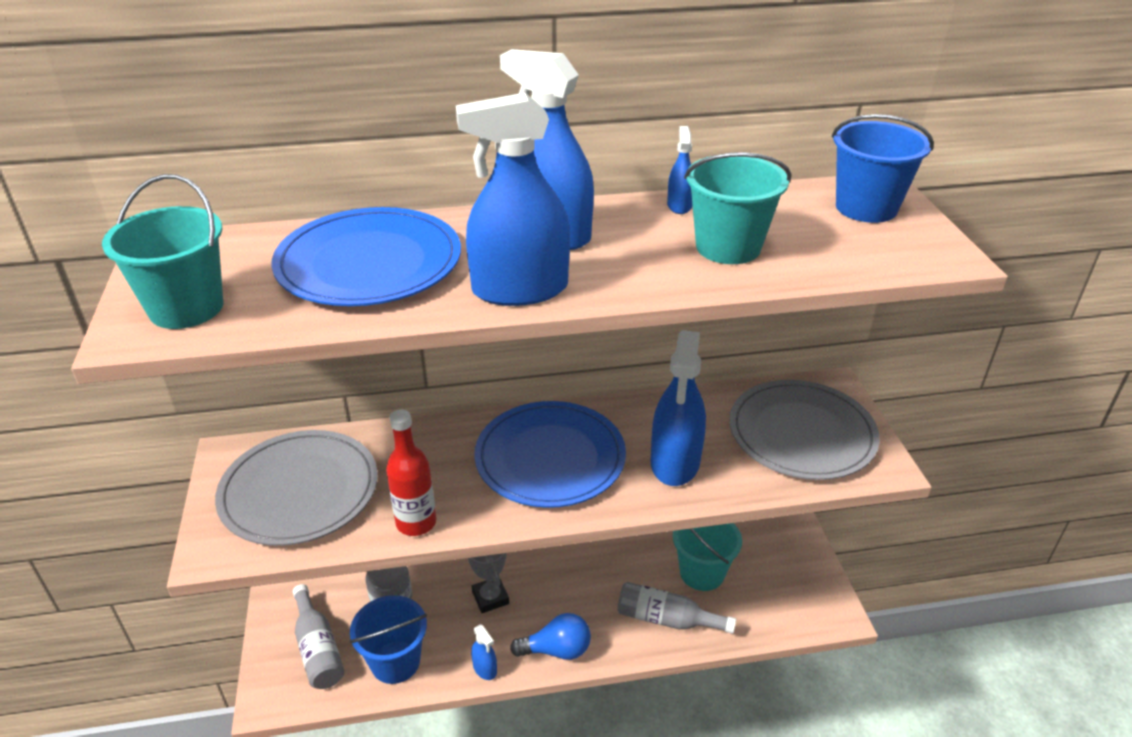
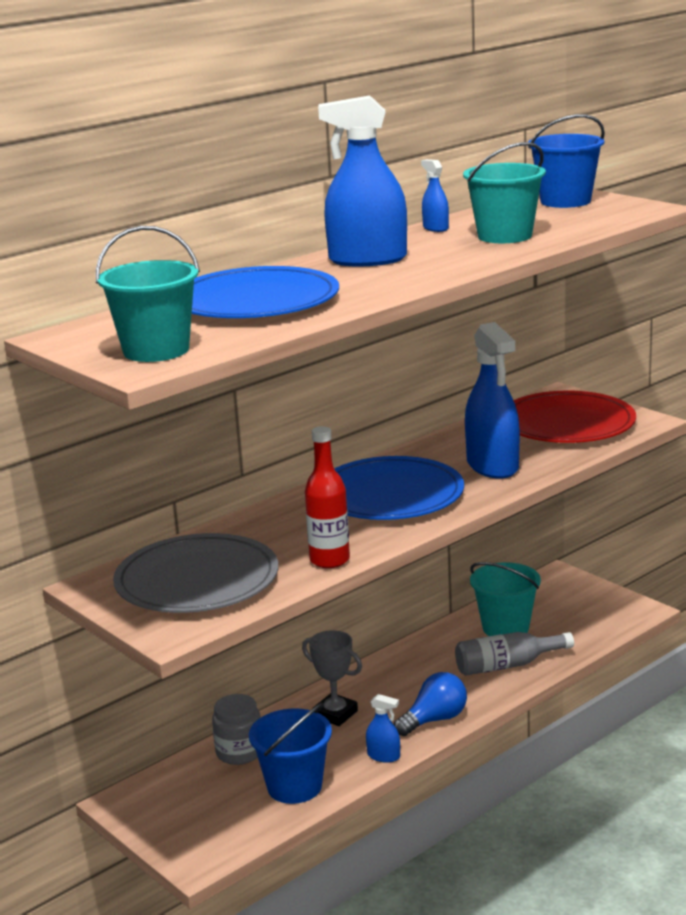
camera: 30 degrees left, 15 degrees down
grey bottle [293,584,344,689] -> none
blue spray bottle [456,93,570,306] -> none
grey plate [729,380,880,480] -> red plate [513,391,636,443]

